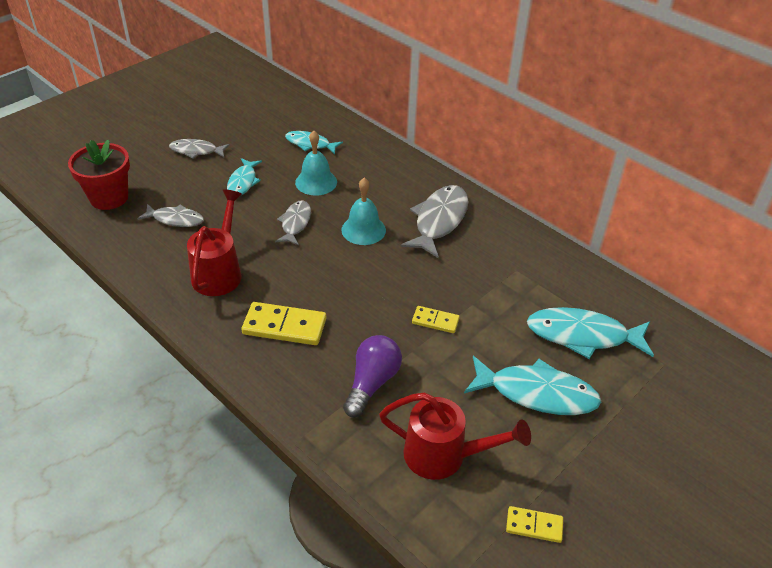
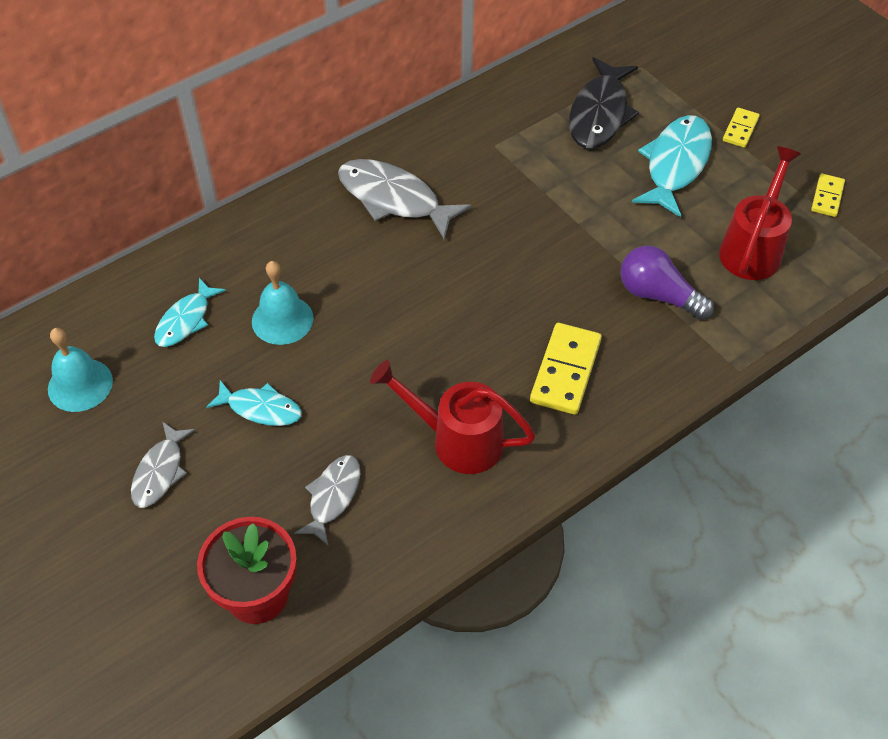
camera: 80 degrees left, 10 degrees up
grey fish [275,201,311,246] -> none
turquoise bell [341,178,386,245] -> turquoise bell moved to [48,328,113,412]
yellow domino [412,306,460,333] -> yellow domino moved to [723,108,760,148]
turquoise fish [527,307,654,359] -> black fish [569,57,639,149]

